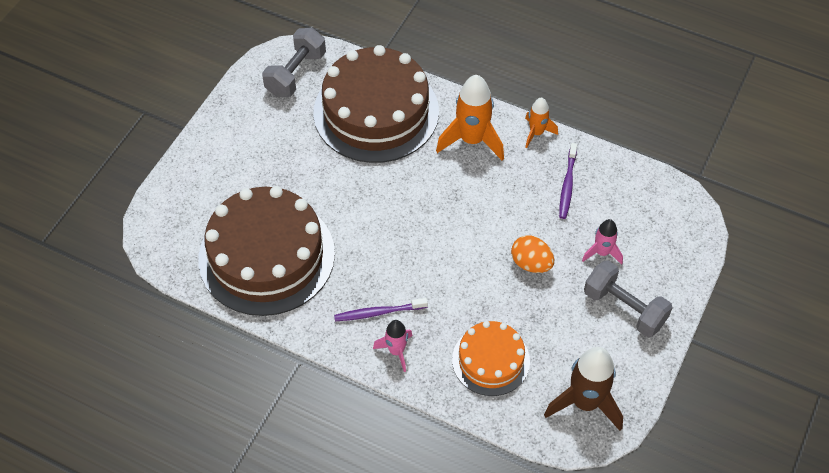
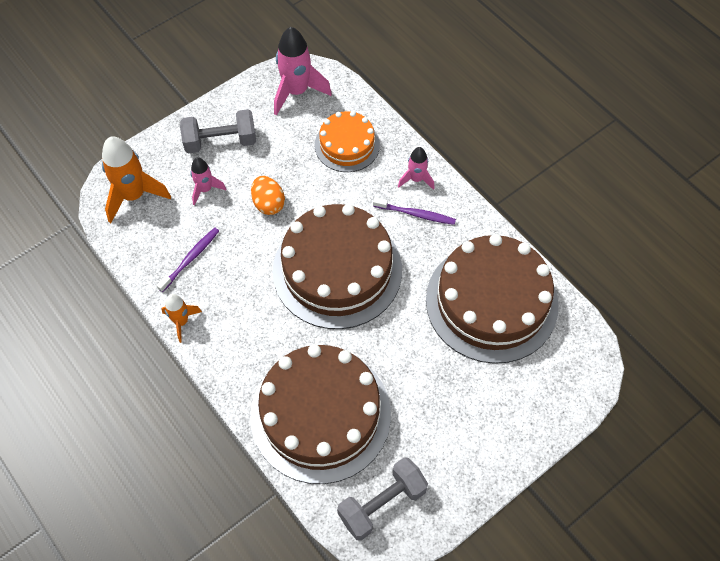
camera: 155 degrees left, 5 degrees up
orange rocket [436,75,504,160] -> orange rocket moved to [102,136,171,223]
brown rocket [544,347,623,431] -> pink rocket [274,27,332,115]
grey dumbbell [584,260,673,337] -> grey dumbbell turned 75 degrees counterclockwise [180,109,256,153]
none -> brown cake [272,204,402,329]

